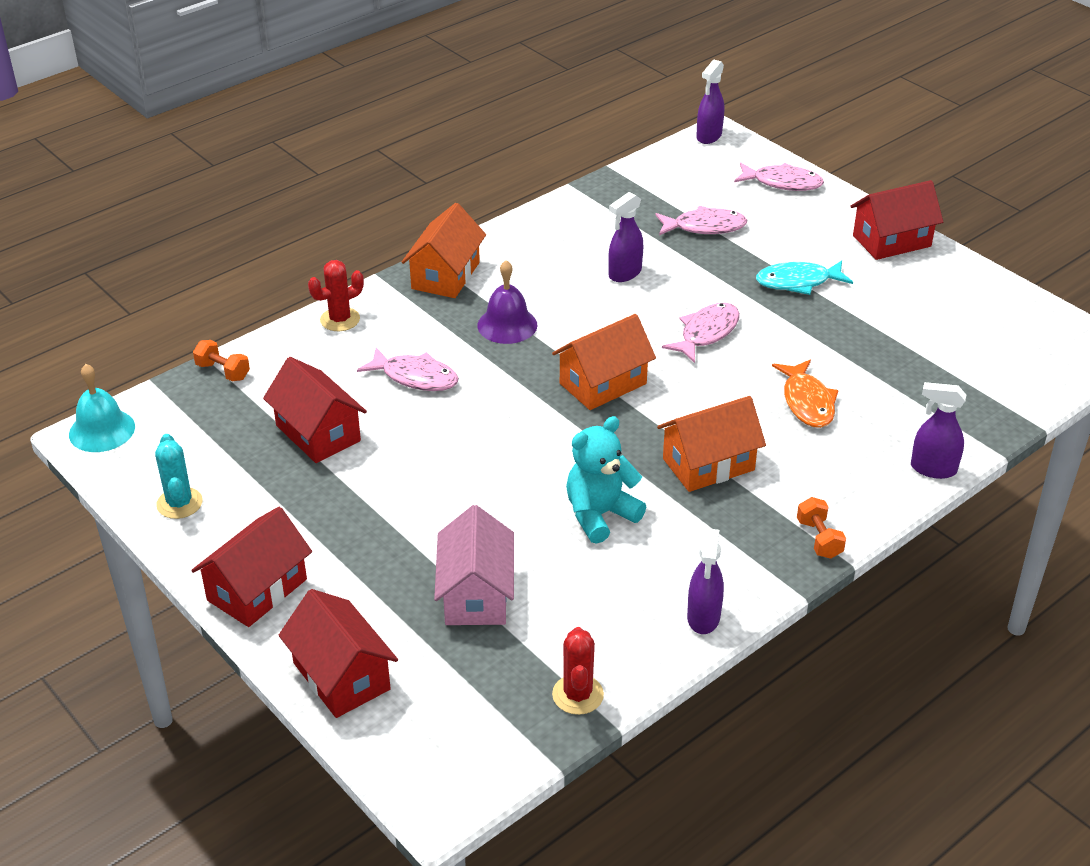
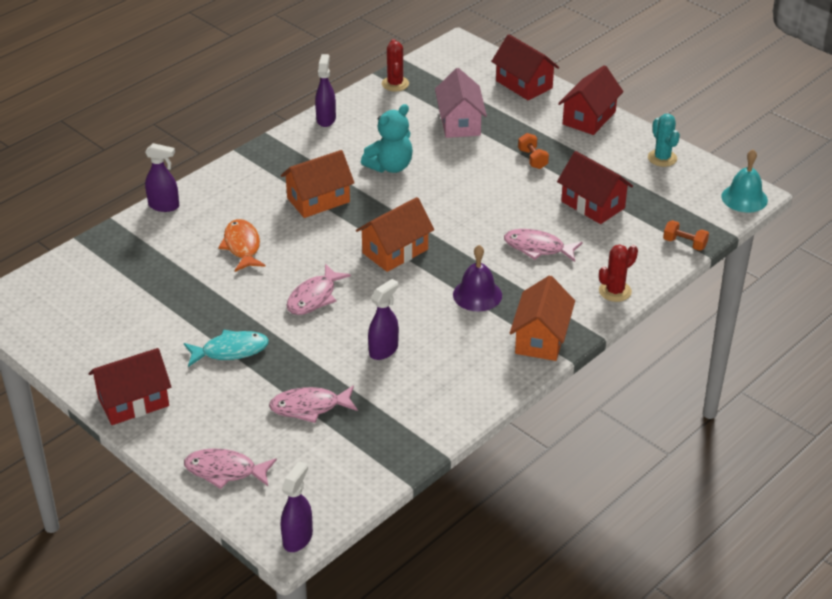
camera: 175 degrees right, 0 degrees up
orange dumbbell [797,497,846,559] -> orange dumbbell moved to [518,133,549,169]

